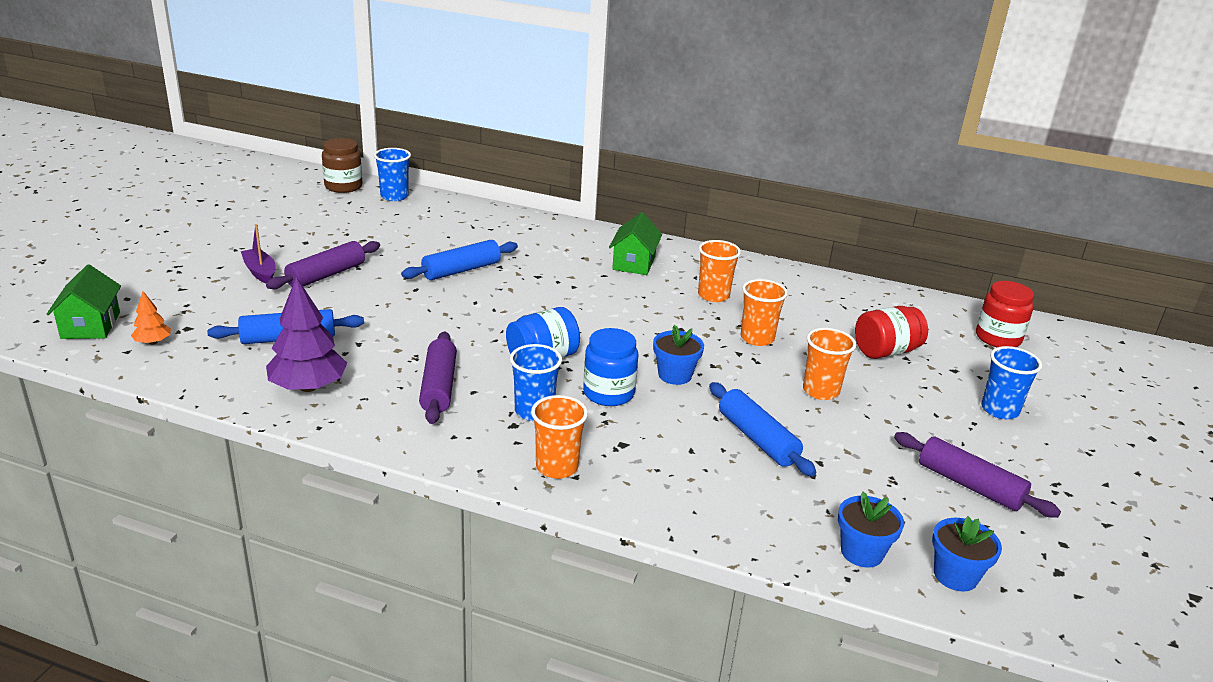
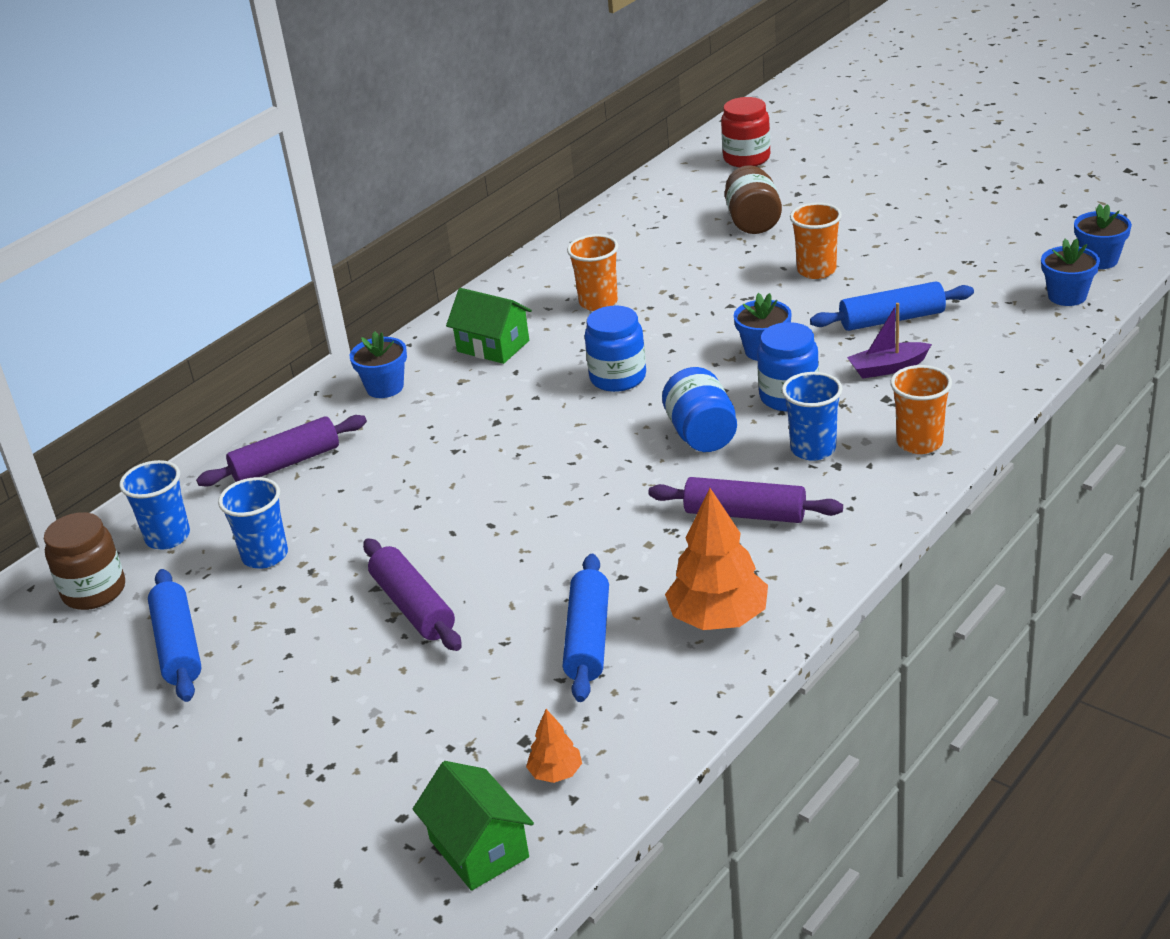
camera: 65 degrees left, 5 degrees up
green house [47,264,121,339] -> green house turned 45 degrees clockwise [413,761,534,891]
purple boat [241,224,275,283] -> purple boat moved to [847,303,932,379]
purple tree [266,277,347,392] -> orange tree [665,488,768,630]
blue rolling pin [401,240,518,280] -> blue rolling pin moved to [148,569,202,702]
orange cup [740,279,788,346] -> none
red jar [855,306,928,359] -> brown jar [725,165,782,234]
purple rolling pin [894,432,1061,518] -> purple rolling pin moved to [196,415,367,487]
blue cup [981,346,1042,419] -> blue cup moved to [218,477,288,569]
none -> blue flower pot [350,331,407,398]
none -> blue jar [585,305,646,392]

